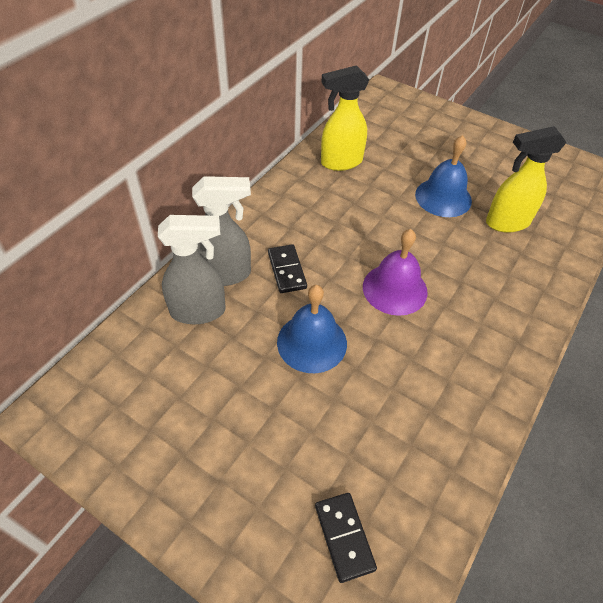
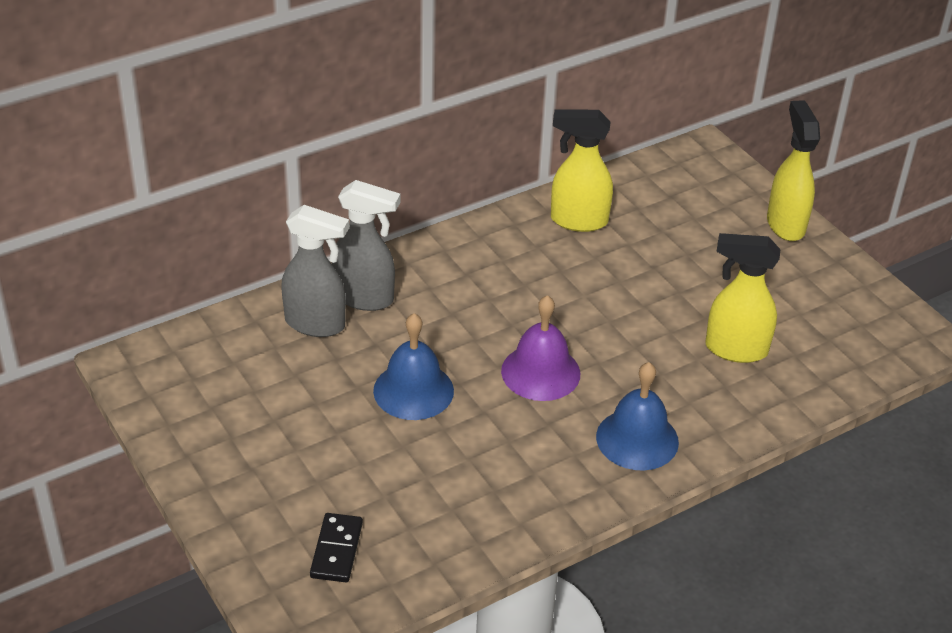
camera: 25 degrees right, 10 degrees down
black domino [268,244,307,293] -> none
blue bell [415,135,472,217] -> blue bell moved to [596,362,679,471]
none -> yellow spray bottle [767,100,820,241]

